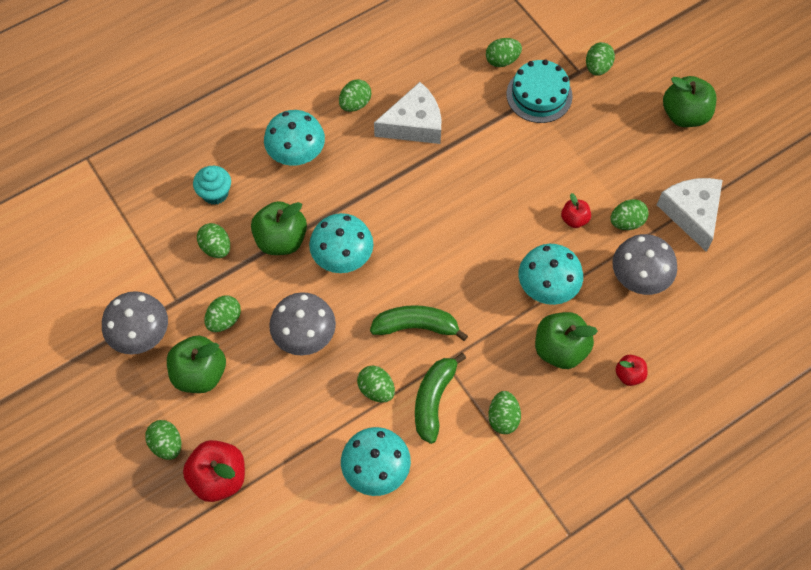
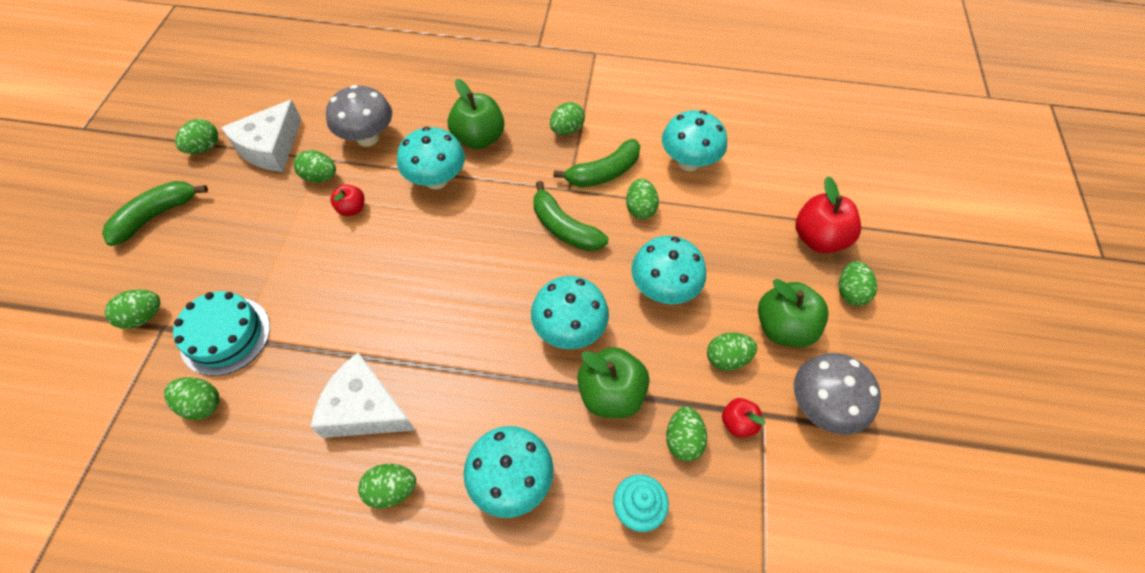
camera: 140 degrees left, 5 degrees down
grey mushroom [269,292,336,355] -> turquoise mushroom [631,236,706,304]
red apple [615,355,648,386] -> red apple moved to [722,398,765,438]
green apple [663,76,716,127] -> green banana [102,181,208,246]
none -> green egg [175,119,218,154]

